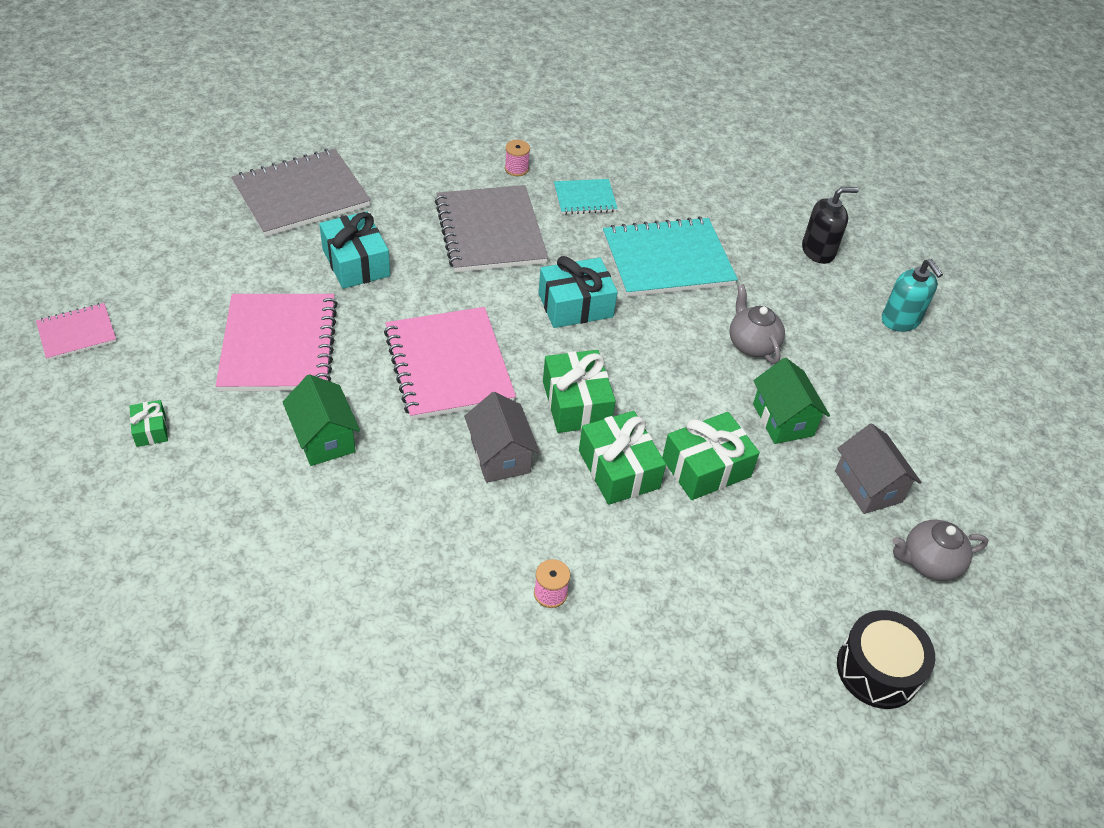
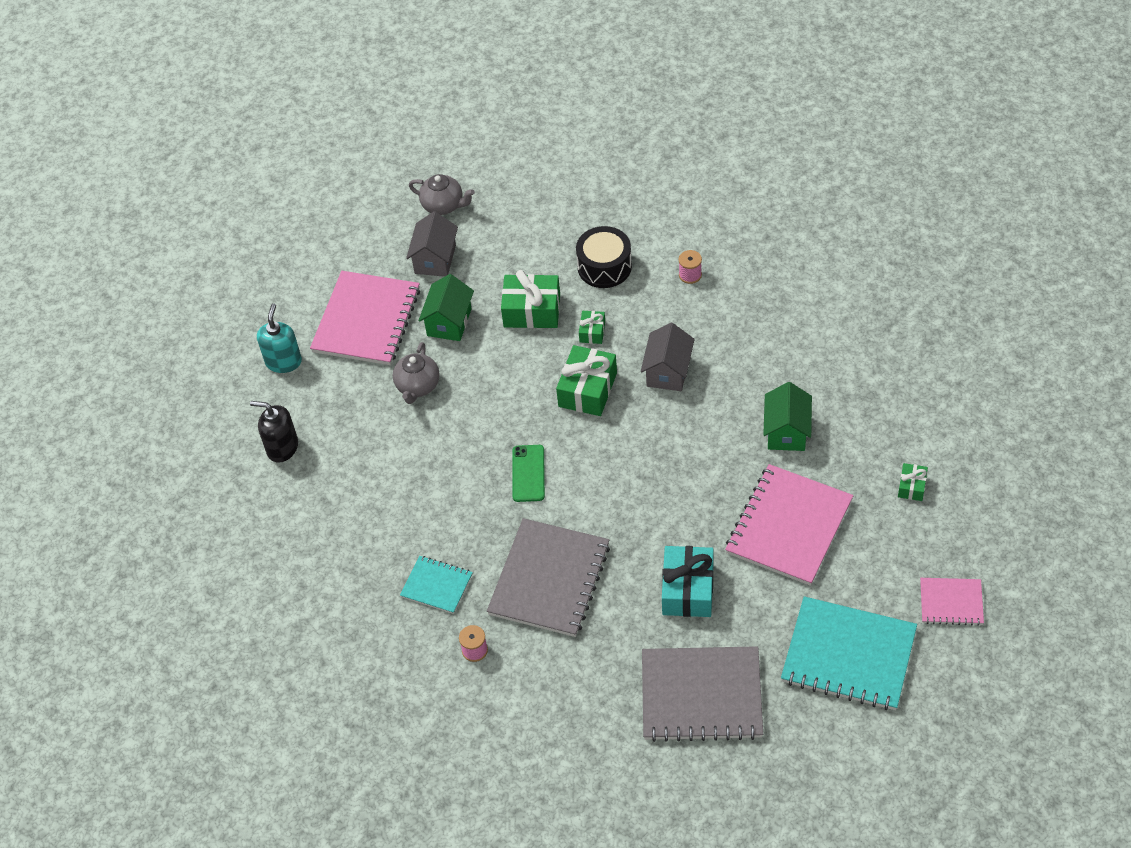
camera: 140 degrees left, 5 degrees up
pink notebook [384,307,516,420] -> pink notebook moved to [310,271,420,365]
turquoise gift [538,256,618,328] -> green phone [512,445,545,502]
green gift [579,411,666,505] -> green gift [579,311,605,344], size x0.52
turquoise notebook [603,217,738,297] -> turquoise notebook moved to [781,596,917,710]
black drum [837,610,935,709] -> black drum moved to [576,226,632,288]

